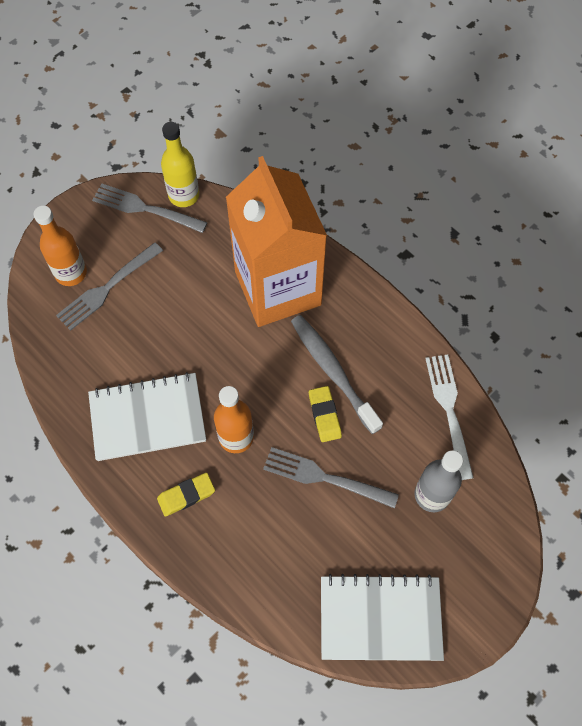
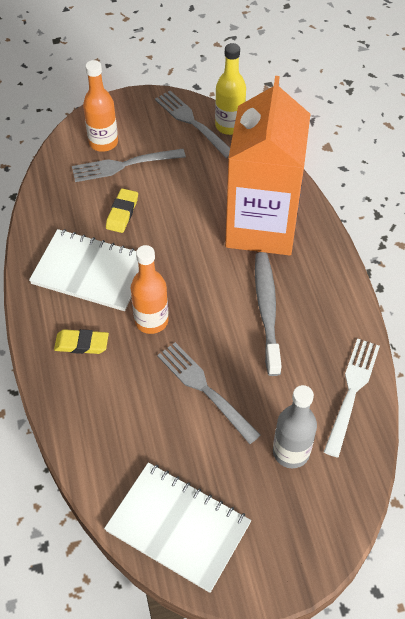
camera: 30 degrees right, 10 degrees down
yellow eraser [309,386,342,442] -> yellow eraser moved to [106,188,138,233]

